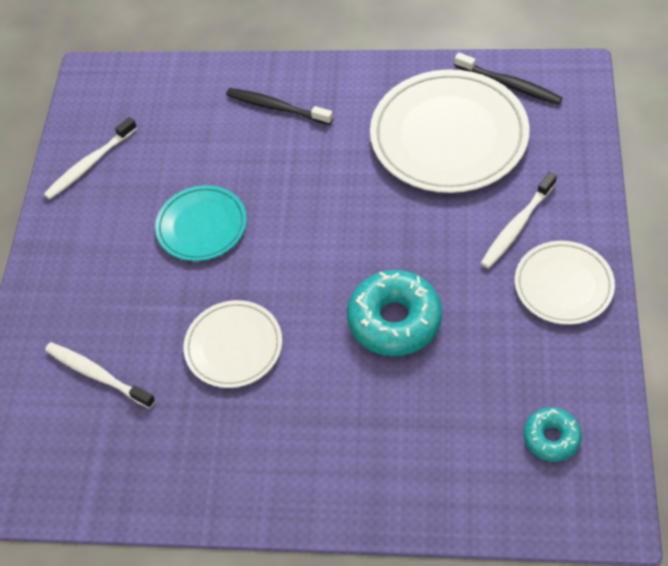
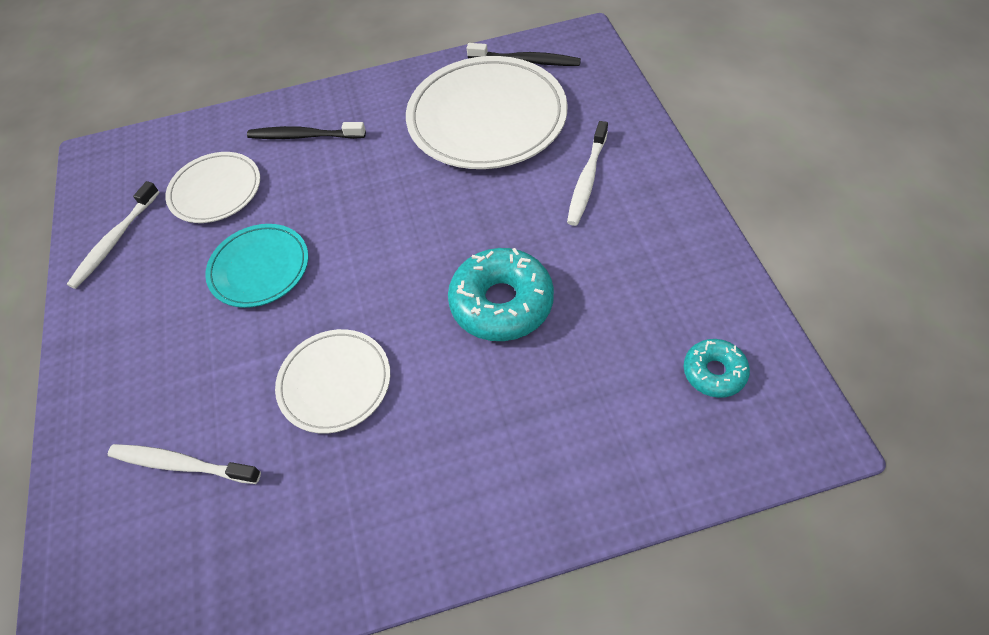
camera: 20 degrees left, 0 degrees up
white plate [515,241,615,325] -> white plate moved to [165,152,260,223]

